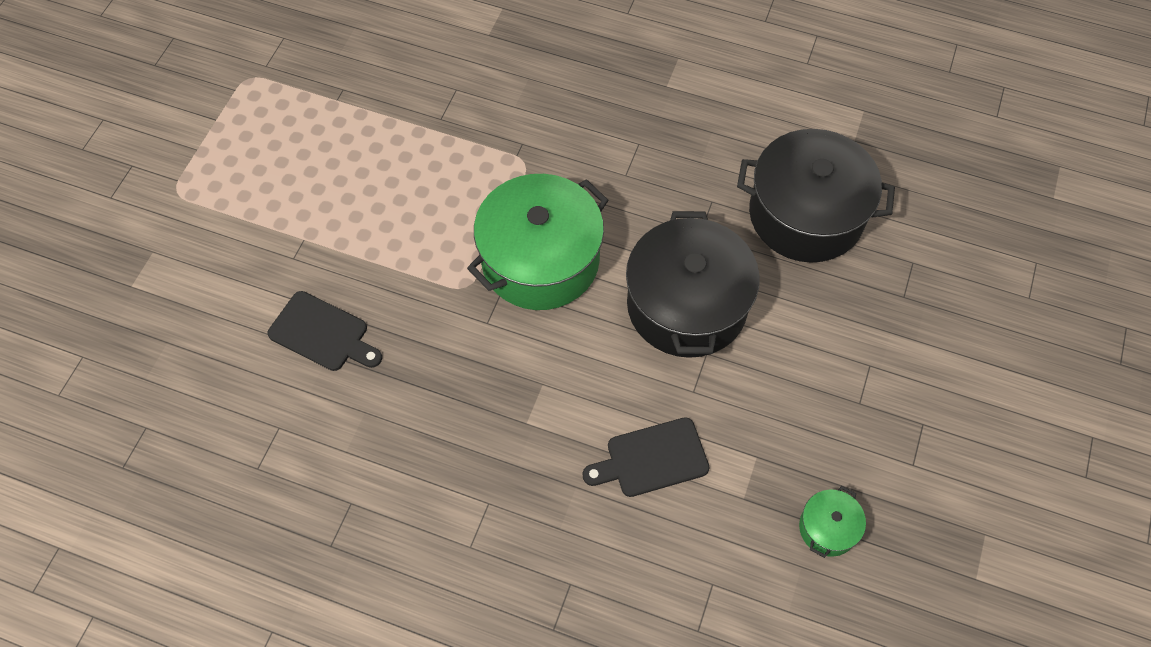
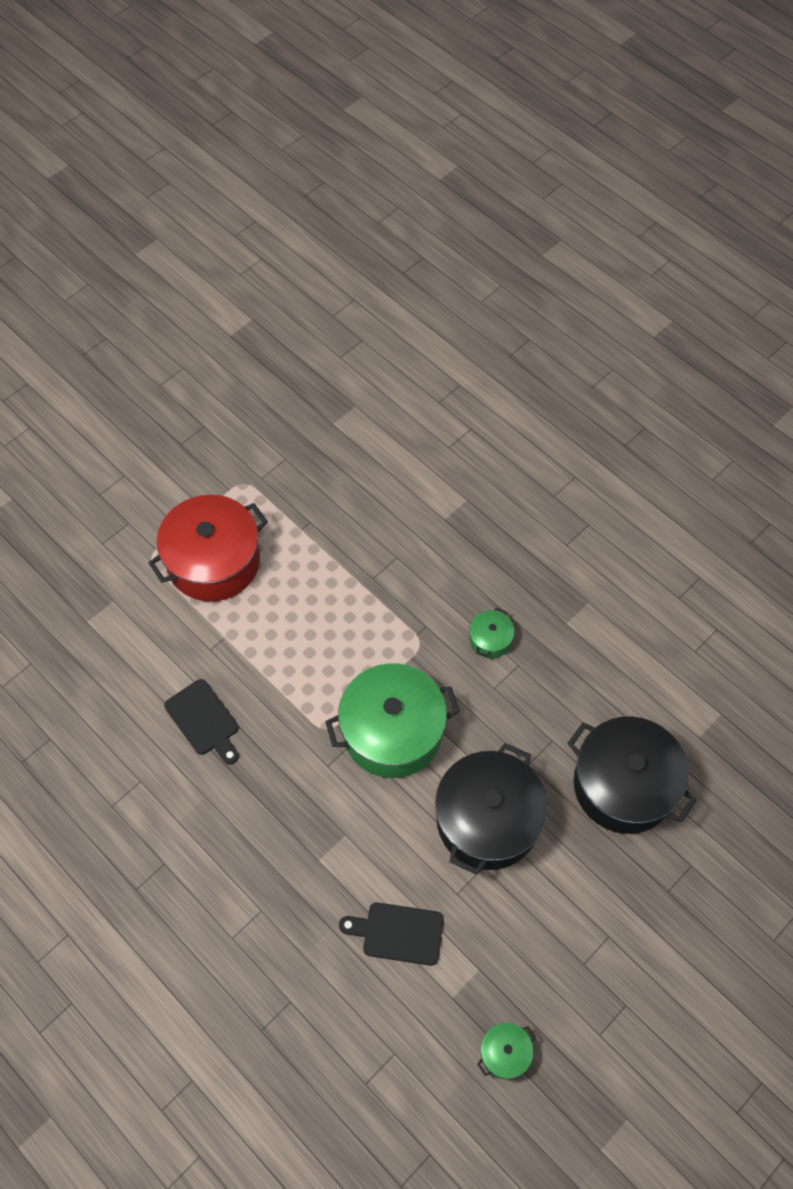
camera: 25 degrees right, 0 degrees up
none -> red pot [148,495,268,602]
none -> green pot [469,608,514,658]

